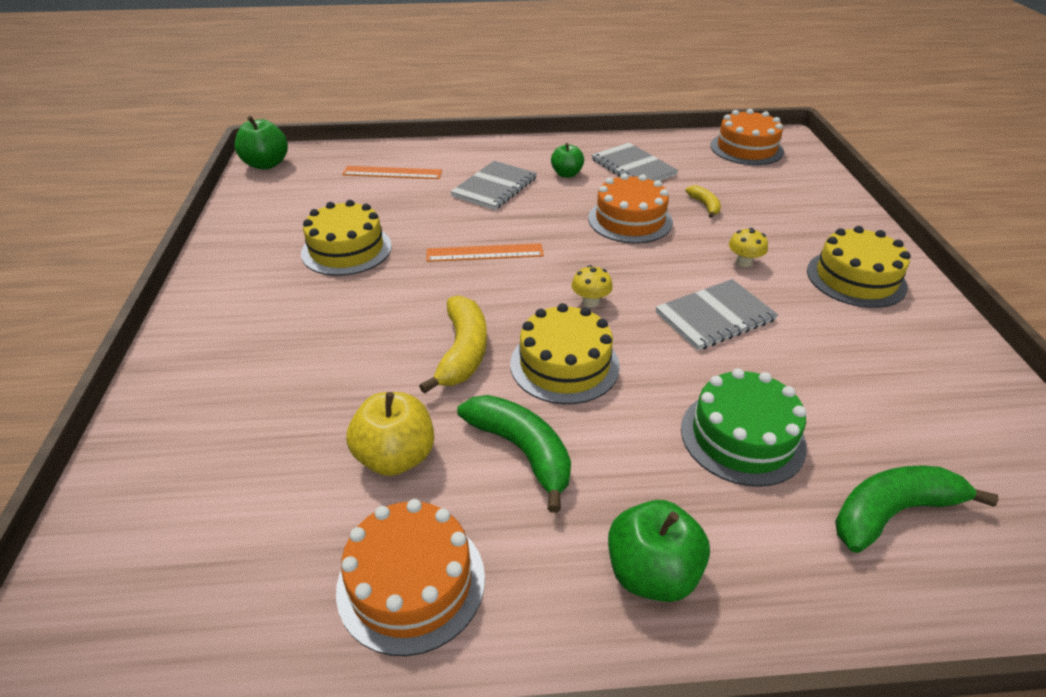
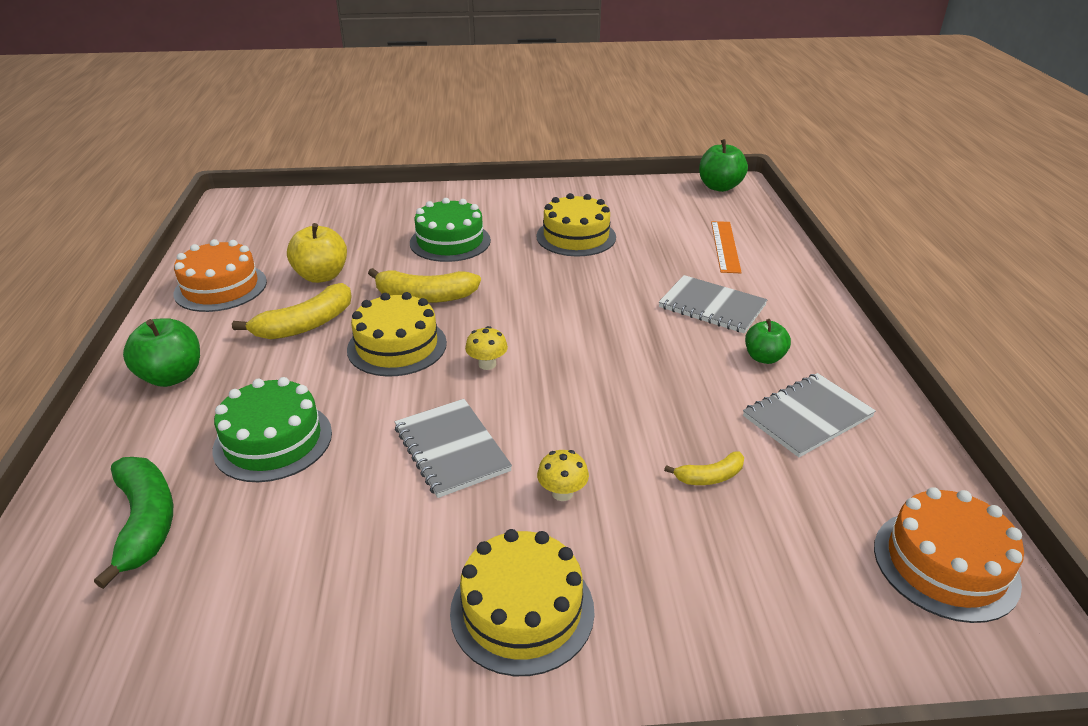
camera: 90 degrees right, 5 degrees down
orange ruler [426,243,544,262] -> none
green banana [457,395,571,513] -> yellow banana [232,283,352,339]
orange cake [588,173,673,243] -> none
none -> green cake [410,198,491,262]

